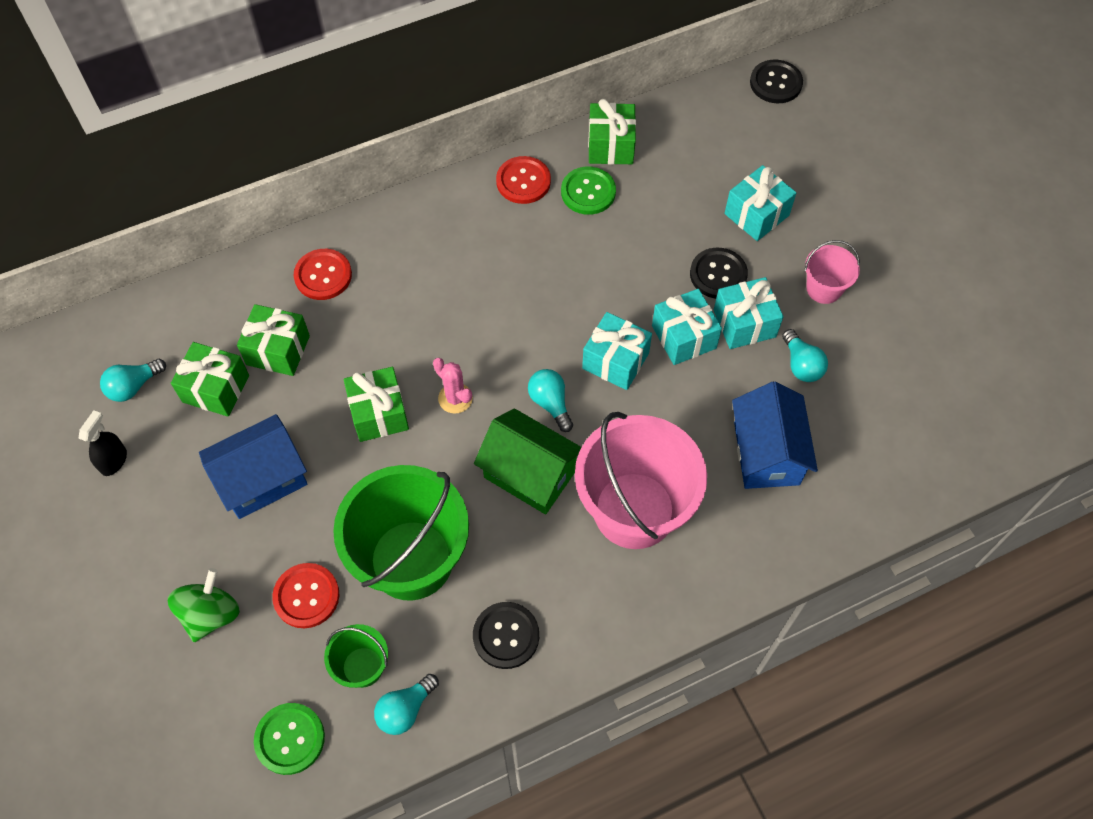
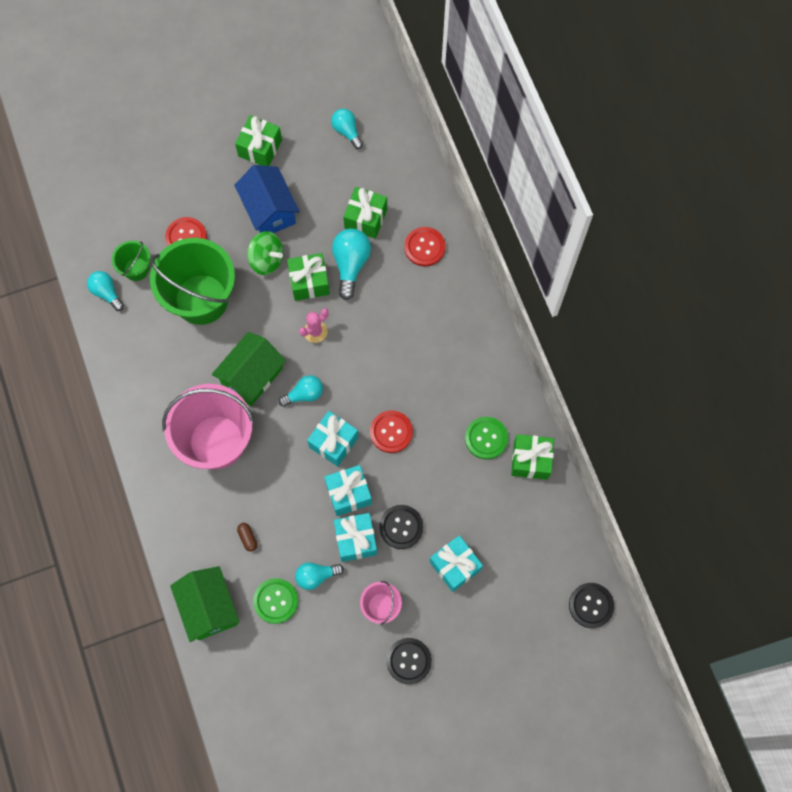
camera: 95 degrees right, 10 degrees up
black spray bottle [78,410,127,476] -> none
green spinning top [168,568,240,642] -> green spinning top moved to [247,231,284,275]
green gift [171,342,249,416] -> green gift moved to [235,115,282,166]
green button [254,703,325,775] -> green button moved to [253,578,298,624]
black button [473,602,539,669] -> black button moved to [386,638,432,684]
red button [496,156,551,204] -> red button moved to [370,410,413,453]
blue house [732,381,818,489] -> brown capsule [237,523,257,552]
none -> green house [170,566,240,642]
none -> turquoise light bulb [332,229,371,300]

